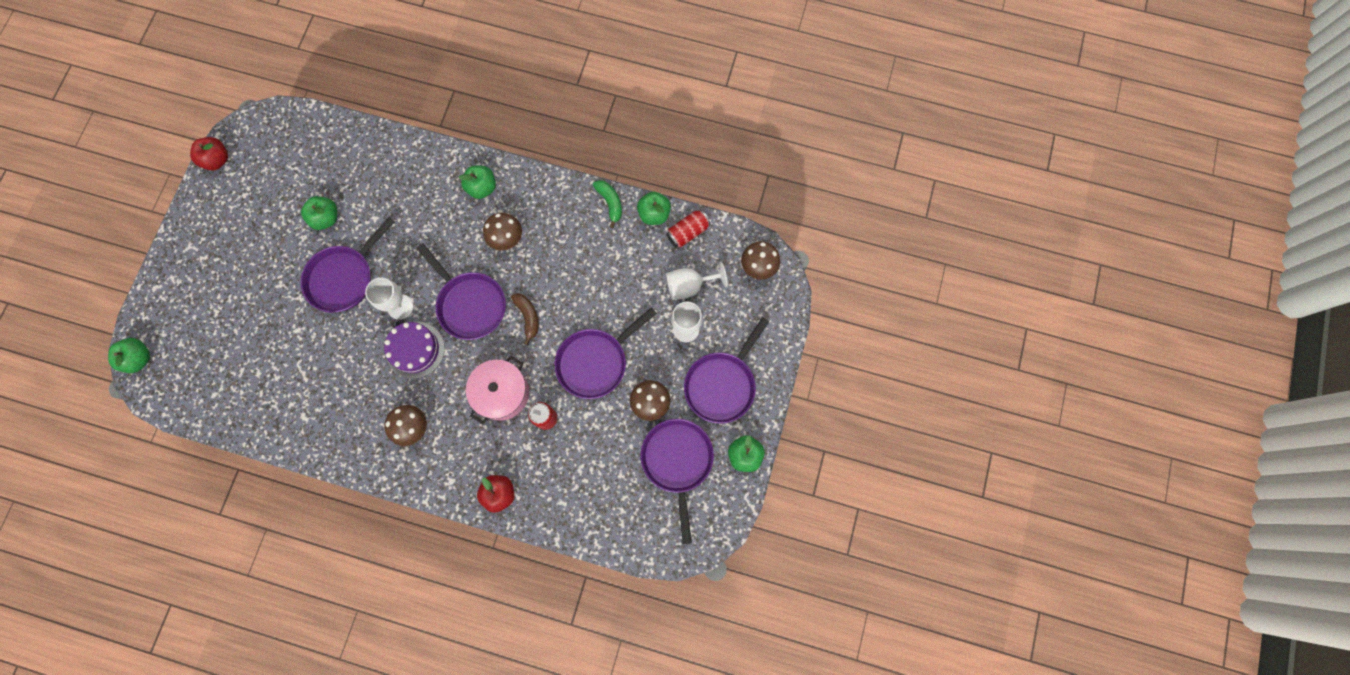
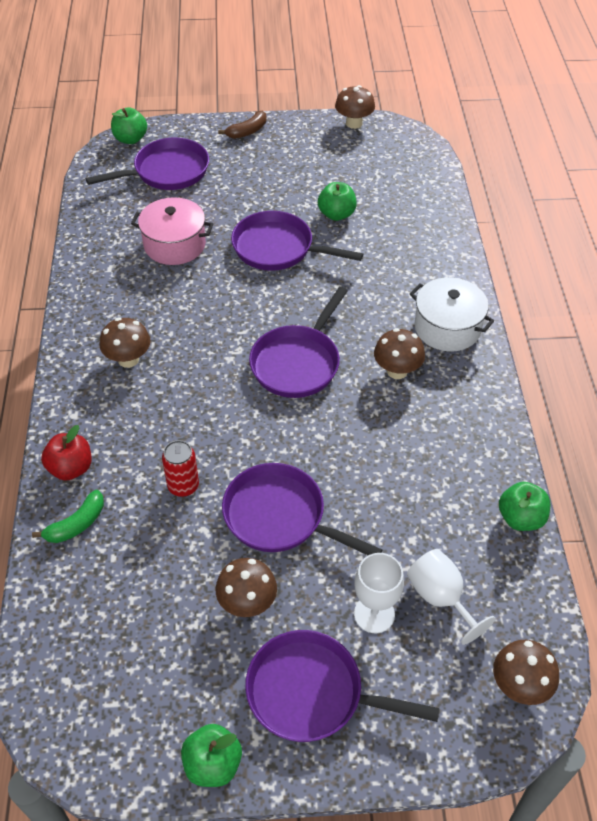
camera: 70 degrees right, 25 degrees down
red apple [190,137,228,171] -> brown mushroom [335,85,375,129]
white goblet [365,278,413,320] -> none
purple cake [384,322,445,379] -> none
green apple [459,166,496,199] -> white pot [410,277,494,352]
pink pot [466,356,529,424] -> pink pot moved to [131,197,213,265]
brown banana [511,293,539,345] -> brown banana moved to [218,111,267,139]
green banana [593,180,622,228] -> green banana moved to [32,490,104,543]
purple pan [641,419,714,544] -> purple pan moved to [85,138,209,190]
red can [666,209,710,247] -> none

